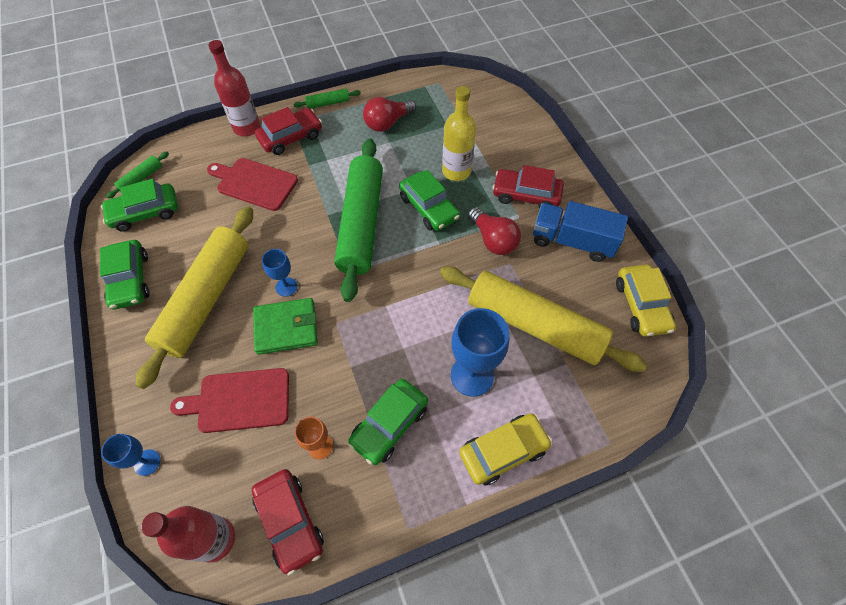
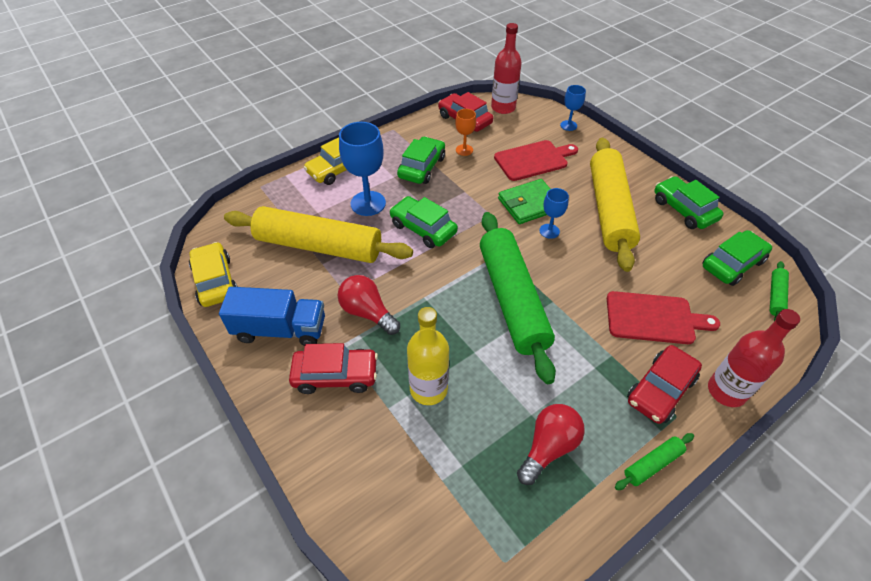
camera: 165 degrees right, 10 degrees down
green car [399,170,460,231] -> green car moved to [389,196,458,248]

